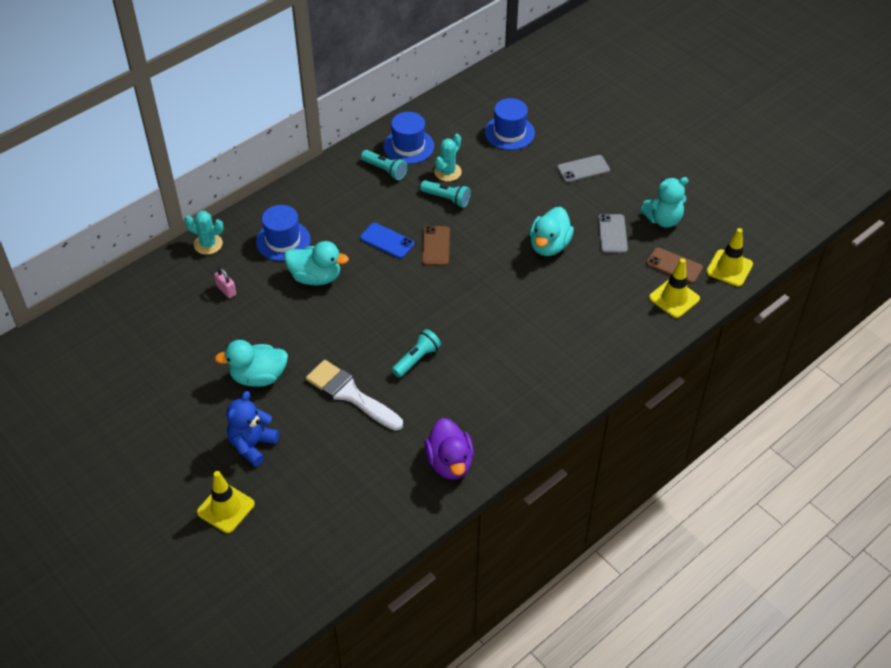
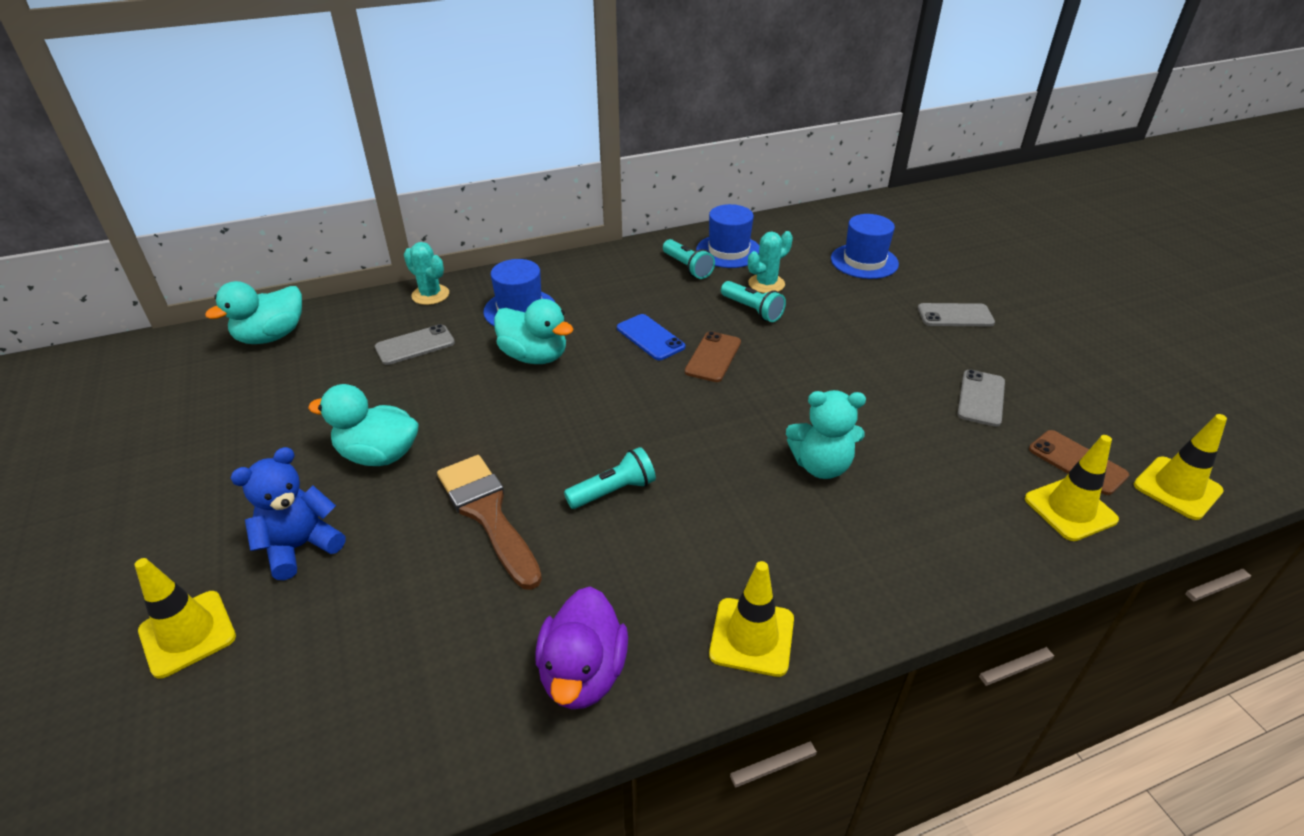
camera: 20 degrees right, 10 degrees down
pink padlock [214,267,236,298] -> grey phone [375,324,455,365]
white brush [306,360,403,431] -> brown brush [437,455,542,590]
turquoise duck [530,207,574,256] -> turquoise duck moved to [205,281,302,344]
turquoise teddy bear [640,177,689,228] -> turquoise teddy bear moved to [786,390,866,479]
none -> yellow traffic cone [709,561,794,677]

